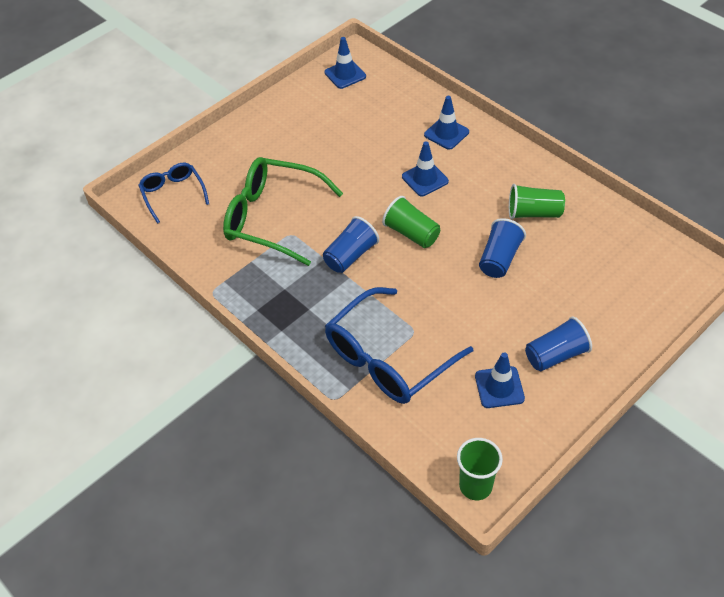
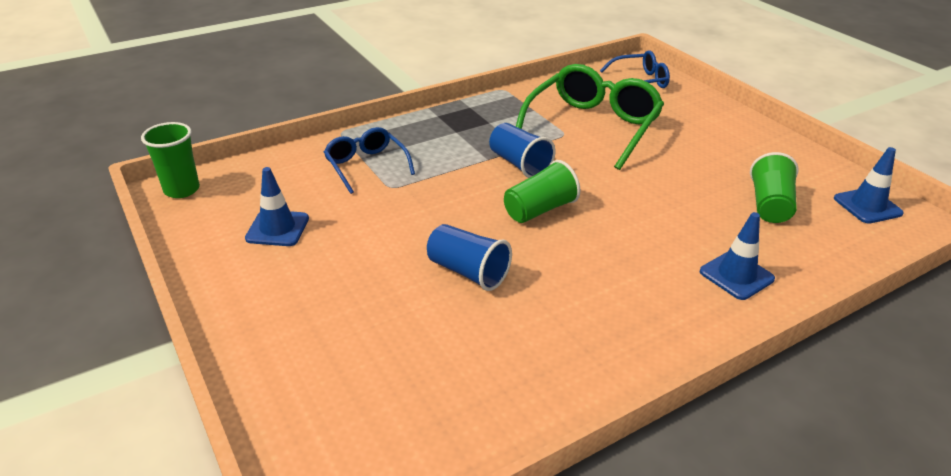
camera: 100 degrees right, 15 degrees down
blue glasses [325,287,473,404] -> blue glasses [324,127,415,194], size x0.56
blue traffic cone [402,141,449,196] -> none
green cup [509,184,565,219] -> green cup moved to [750,152,799,223]
blue cup [525,317,592,371] -> none

